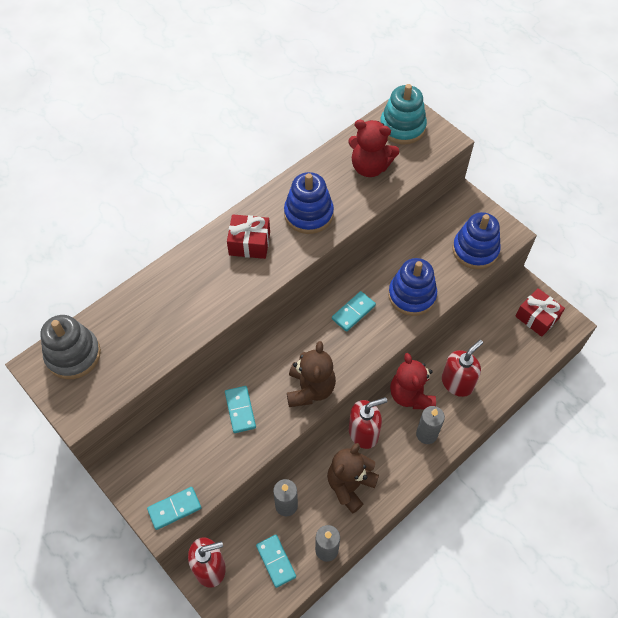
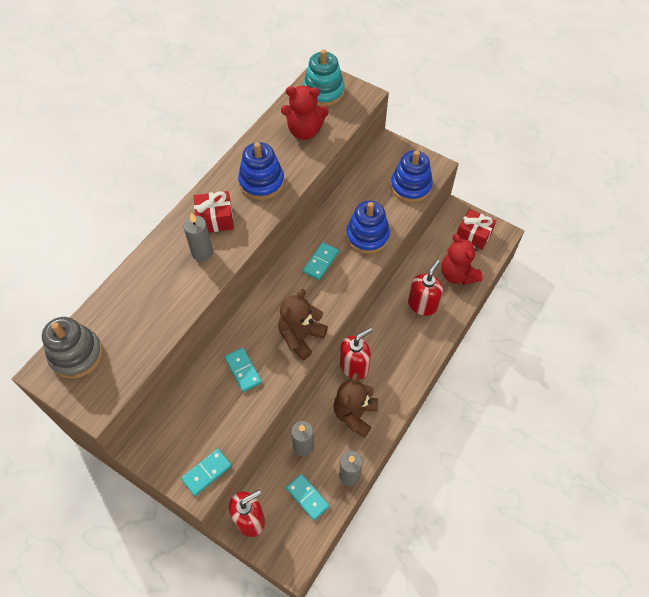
camera: 15 degrees left, 0 degrees up
brown teddy bear [287,341,336,407] -> brown teddy bear turned 135 degrees counterclockwise [278,289,328,361]
red teddy bear [390,353,436,409] -> red teddy bear moved to [441,234,483,285]
grey candle [416,406,445,444] -> grey candle moved to [183,213,213,261]

